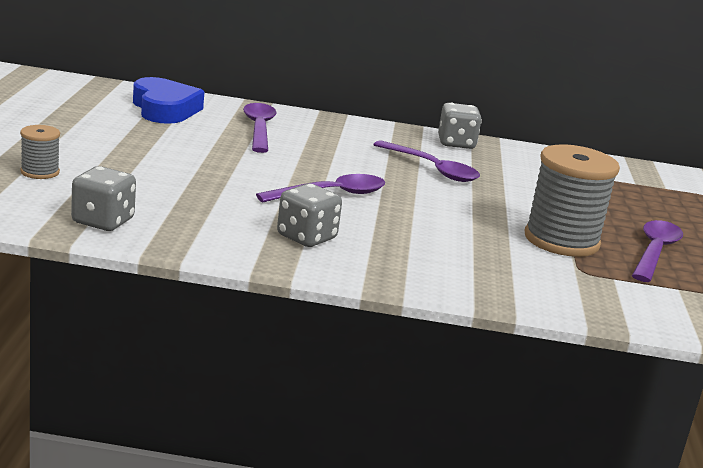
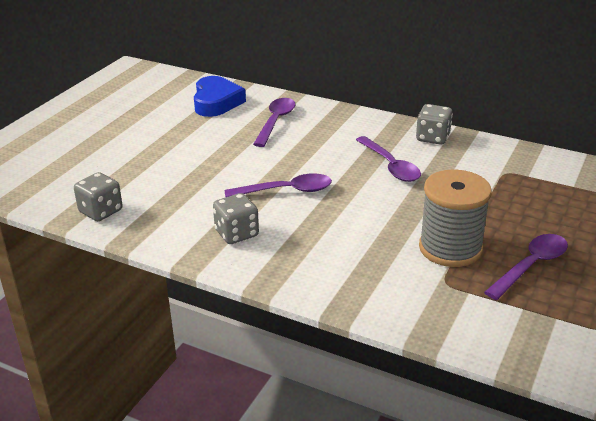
camera: 25 degrees right, 10 degrees up
grey spool [20,125,60,179] -> none

